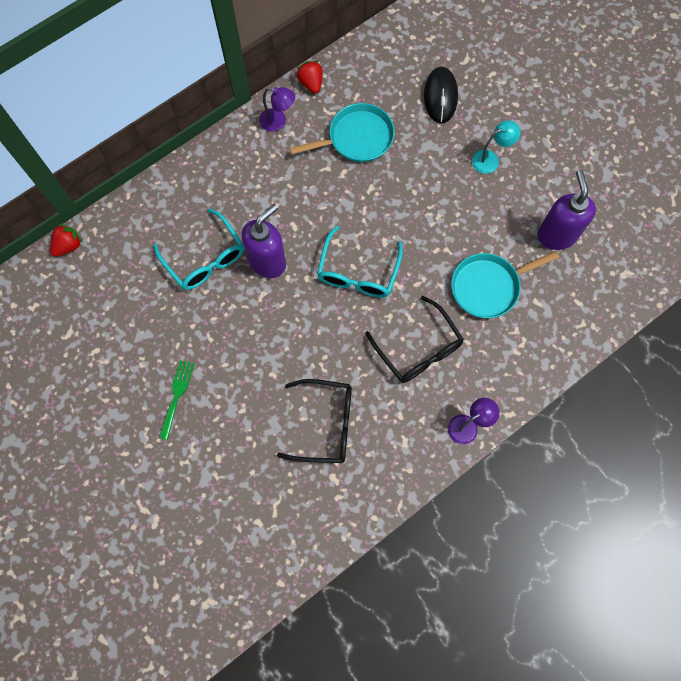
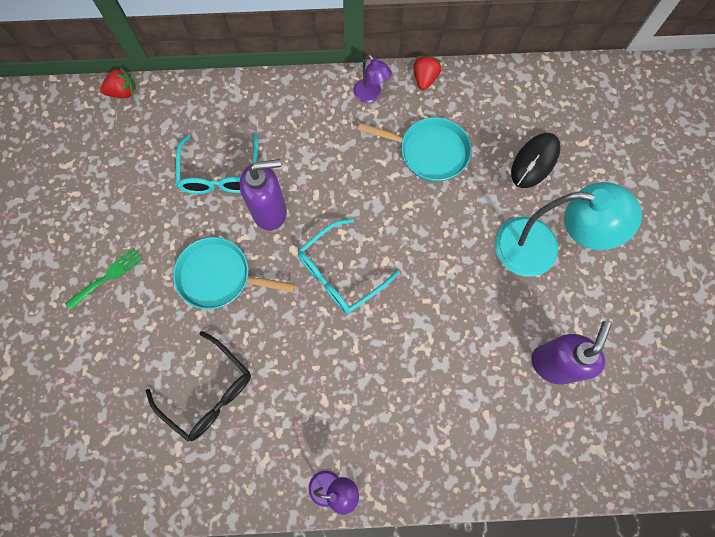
camera: 35 degrees right, 0 degrees up
black glasses [365,296,464,383] -> none
turquoise pan [451,251,559,318] -> turquoise pan moved to [173,237,295,309]
turquoise lamp [472,121,520,174] -> turquoise lamp [495,182,642,277], size x2.09

